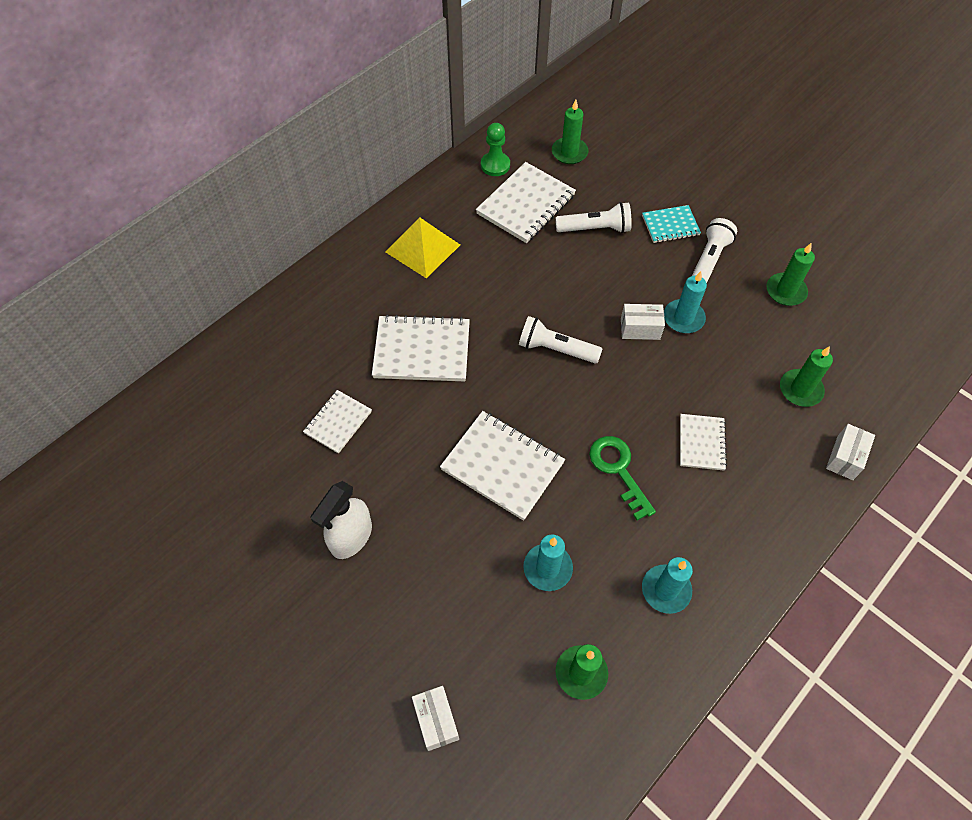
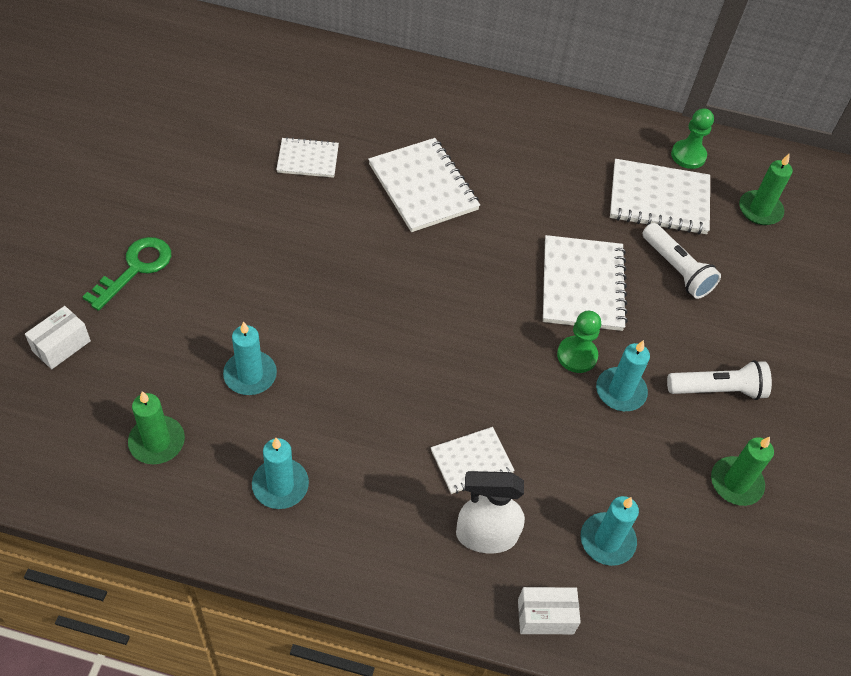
camera: 55 degrees right, 5 degrees down
white spray bottle [310,481,372,559] -> white spray bottle moved to [456,471,525,553]
yellow pyramid [386,218,460,278] -> none
white notebook [440,411,565,521] -> white notebook moved to [543,235,628,331]
white flashlight [519,316,602,364] -> none
green key [589,436,656,521] -> green key moved to [82,237,171,311]
white box [621,304,665,340] -> green pawn [557,311,601,373]
turquoise notebook [642,205,701,243] -> none
green candle [780,346,833,407] -> turquoise candle [581,496,639,566]

